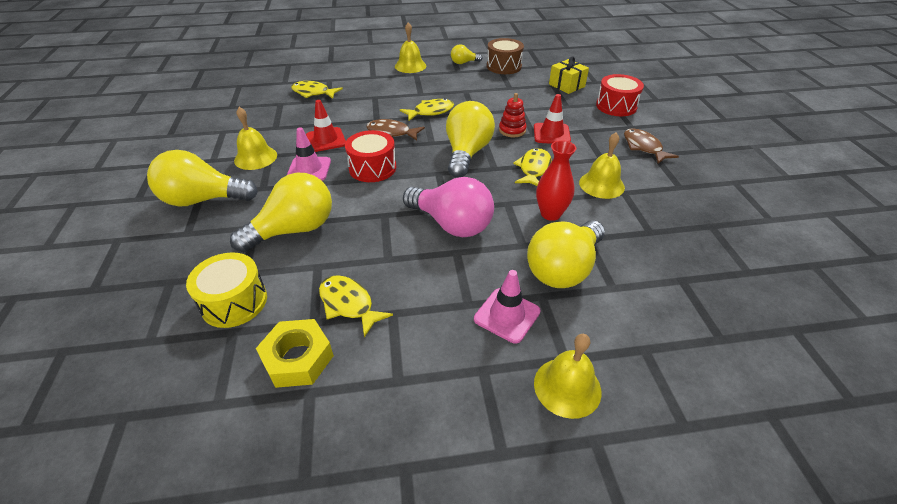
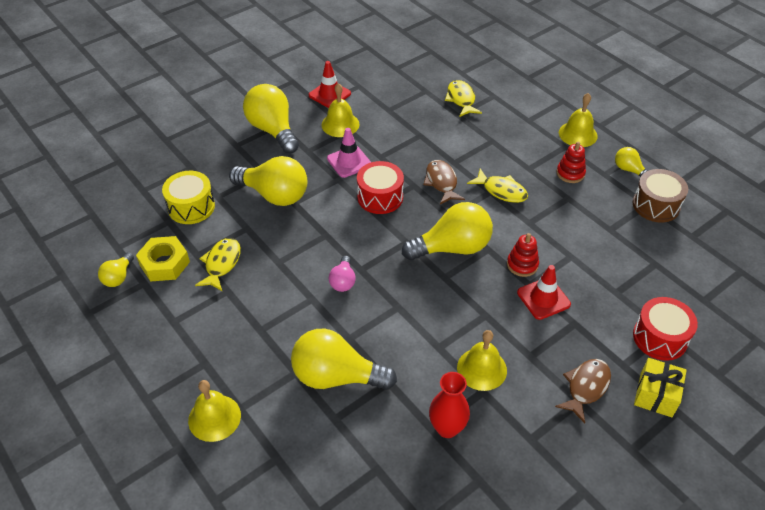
camera: 60 degrees right, 5 degrees up
red traffic cone [306,100,346,152] -> red traffic cone moved to [309,61,351,108]
pink light bulb [403,177,494,237] -> pink light bulb [329,256,356,292], size x0.50
pink traffic cone [474,270,541,344] -> none
yellow fish [513,148,552,186] -> none
red vase [536,140,576,221] -> red vase moved to [429,372,470,438]
yellow gift [549,57,589,94] -> yellow gift moved to [634,358,687,417]
none -> yellow light bulb [98,252,134,287]
none -> red stacking toy [556,142,586,183]

